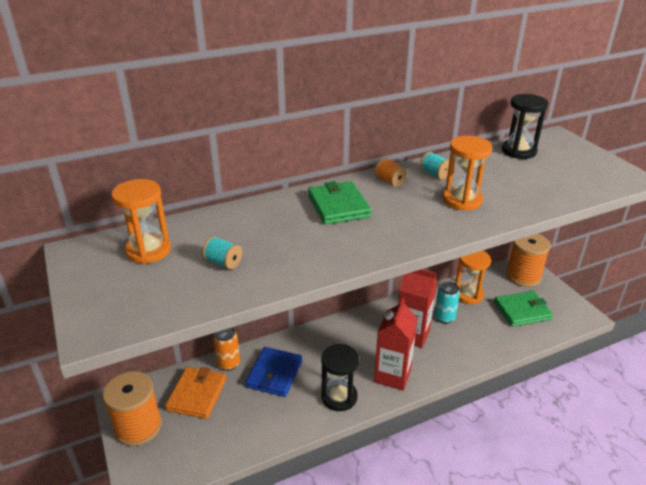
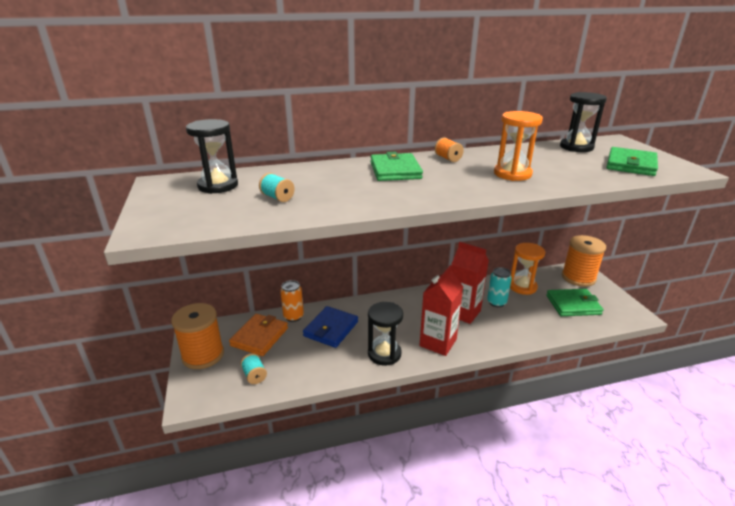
camera: 10 degrees right, 5 degrees down
orange hourglass [111,179,171,264] -> black hourglass [186,119,238,194]
turquoise spool [420,152,449,179] -> turquoise spool moved to [241,353,267,384]
none -> green wallet [606,147,658,176]

